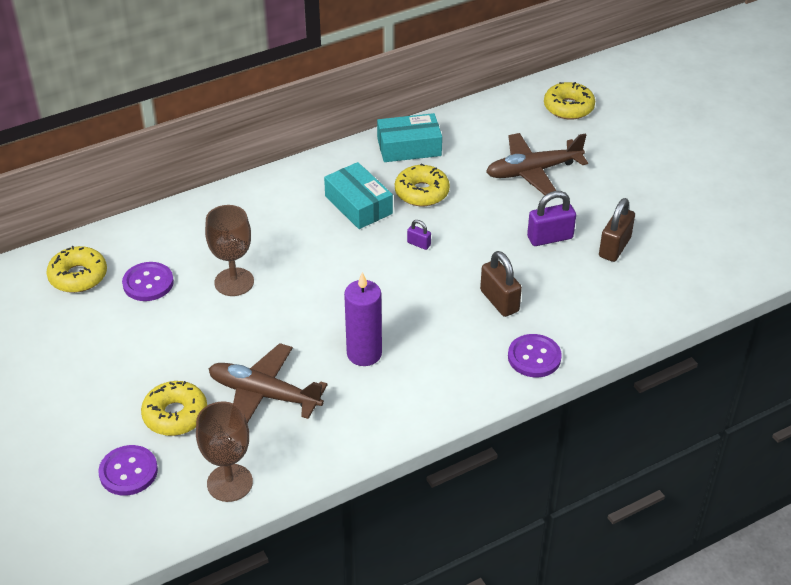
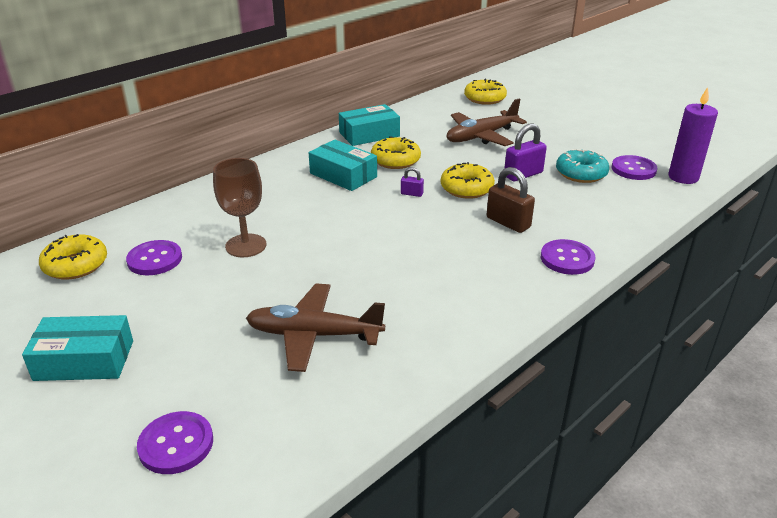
camera: 15 degrees left, 10 degrees down
yellow donut [141,381,207,436] -> yellow donut moved to [441,162,495,199]
brown goblet [196,401,253,502] -> none
purple candle [344,272,382,366] -> purple candle moved to [668,87,718,184]
brown padlock [599,198,635,262] -> turquoise donut [556,149,609,183]
none -> turquoise box [22,315,133,381]
none -> purple button [612,155,657,180]

